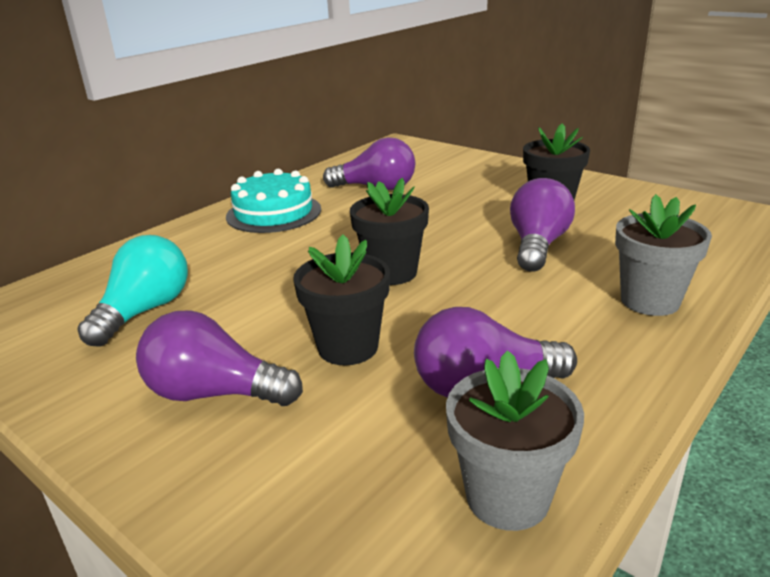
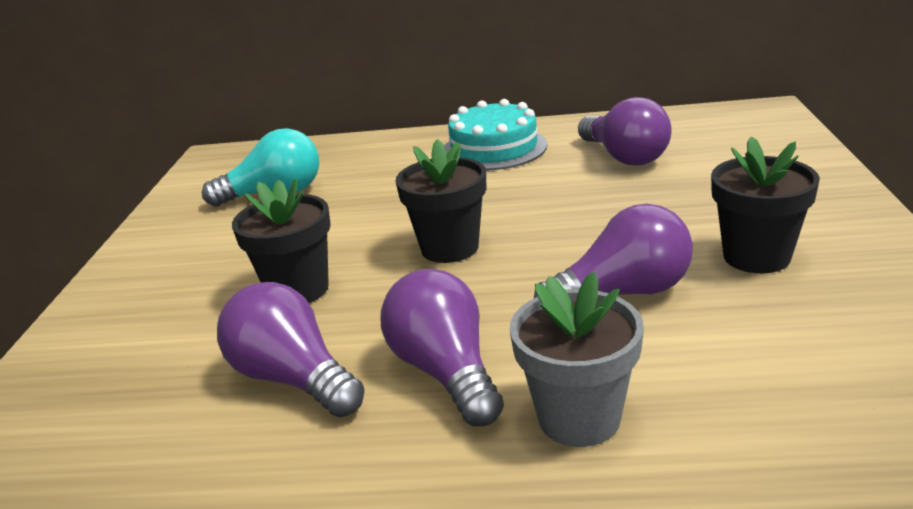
camera: 55 degrees right, 0 degrees up
purple light bulb [136,310,303,406] -> purple light bulb moved to [380,269,504,427]
grey flower pot [446,350,584,531] -> none

